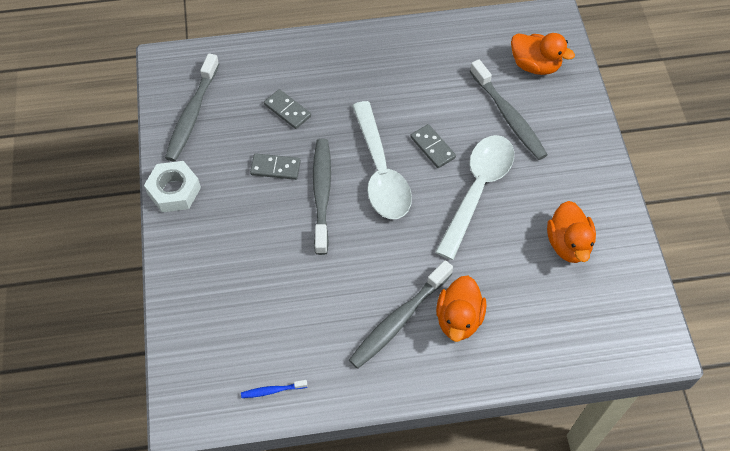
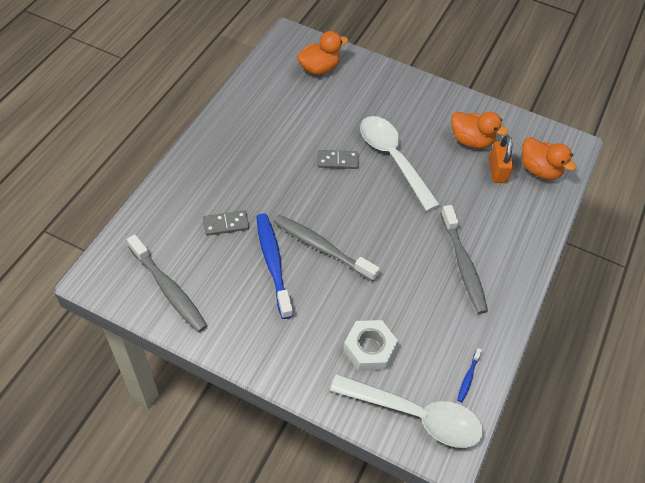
camera: 60 degrees left, 5 degrees down
white nut [144,161,201,213] -> white nut moved to [343,320,398,371]
grey domino [250,153,301,180] -> blue toothbrush [256,213,293,319]
white spoon [352,101,412,219] -> white spoon moved to [330,374,483,448]
orange duck [436,275,487,342] -> orange duck moved to [522,137,576,180]
grey toothbrush [470,59,548,160] -> none
none -> orange padlock [489,135,514,183]

